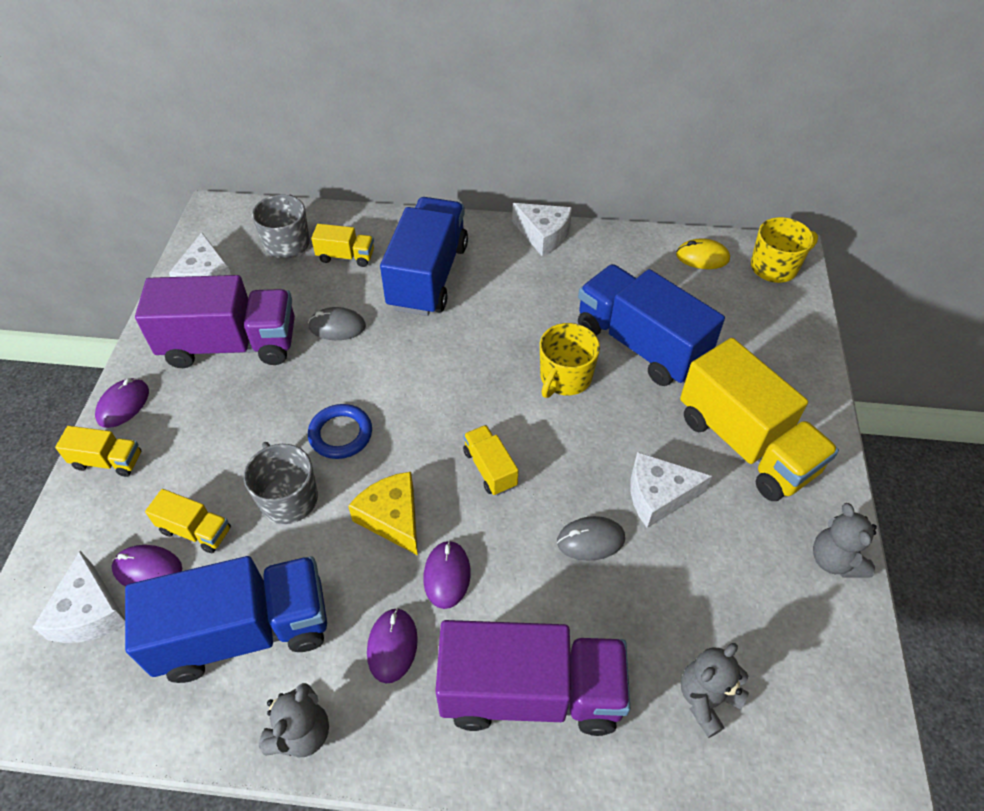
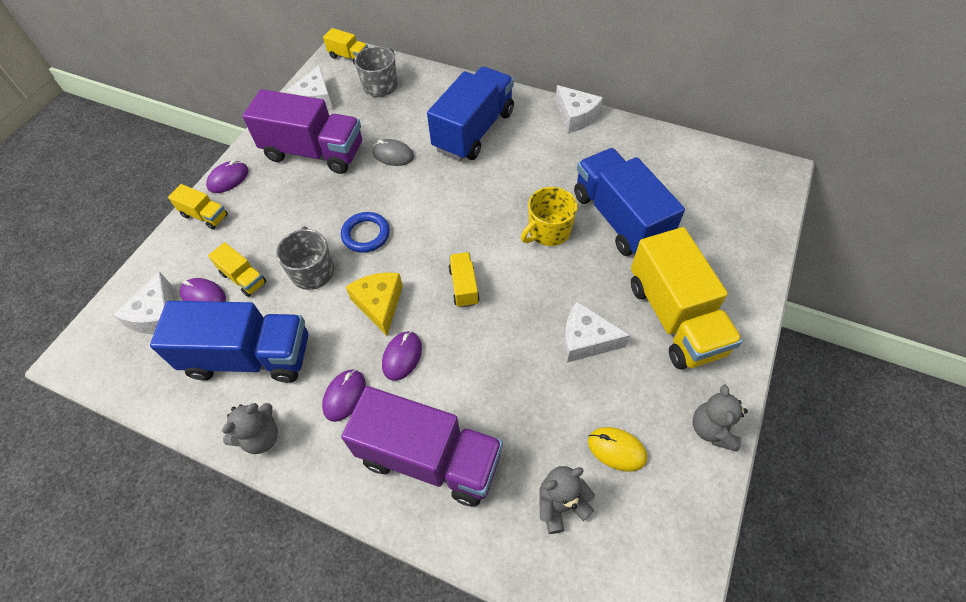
camera: 20 degrees right, 5 degrees up
yellow truck [311,224,374,267] -> yellow truck moved to [323,28,368,64]
grey mouse [557,516,625,561] -> none
yellow mouse [676,238,730,269] -> yellow mouse moved to [588,427,647,472]
yellow mug [751,217,818,283] -> none

